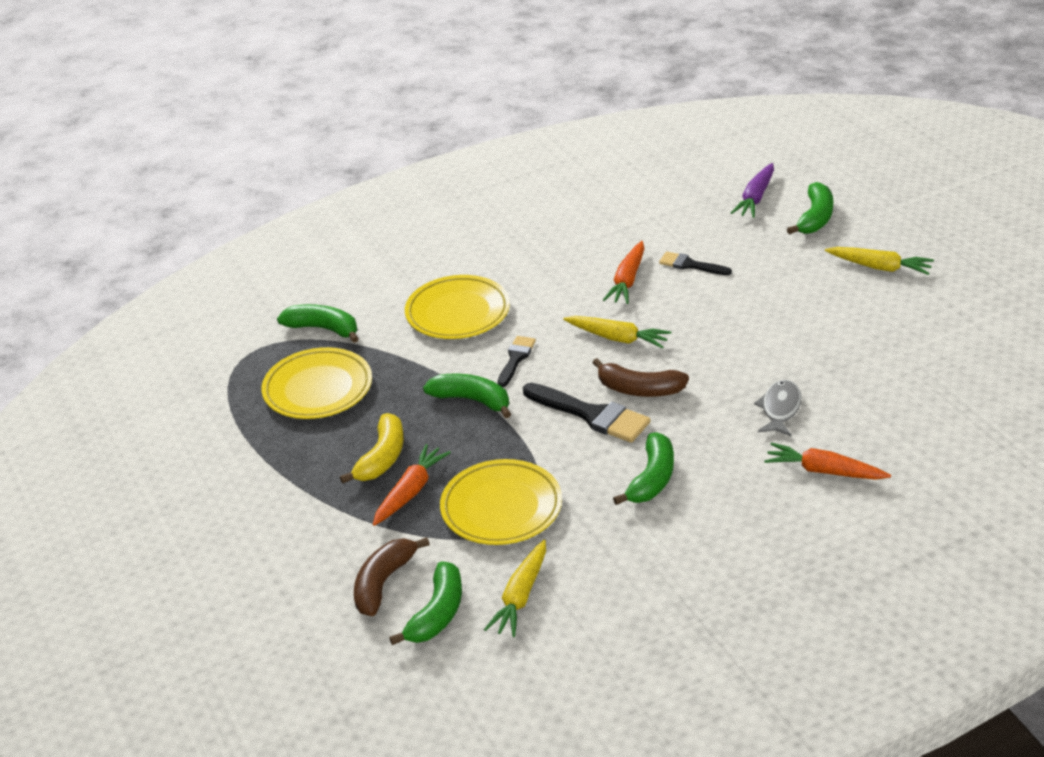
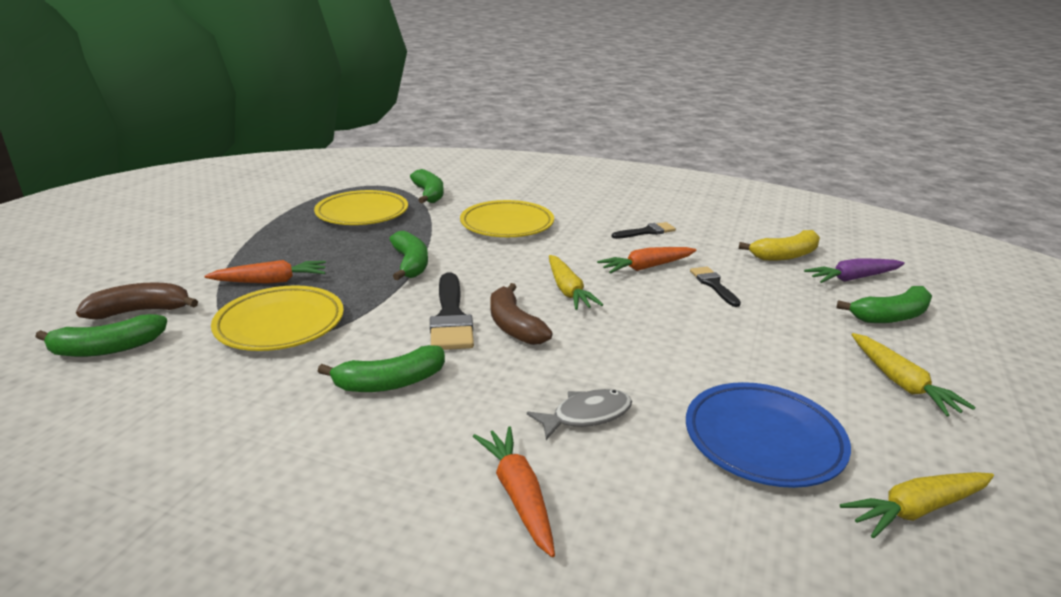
camera: 45 degrees right, 10 degrees down
yellow banana [340,413,404,484] -> yellow banana moved to [739,230,820,261]
yellow carrot [484,540,546,637] -> yellow carrot moved to [840,472,994,538]
black brush [497,336,536,387] -> black brush moved to [612,222,676,239]
none -> blue plate [686,382,851,488]

